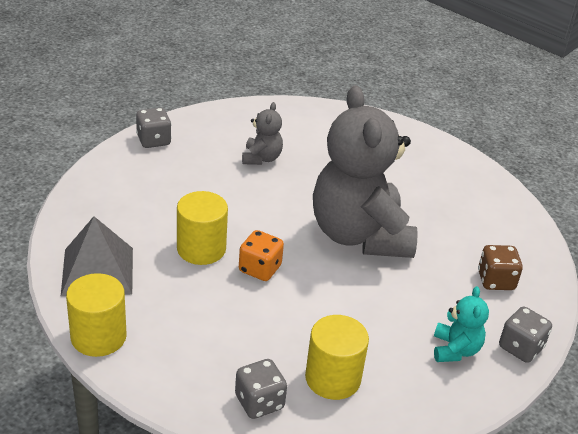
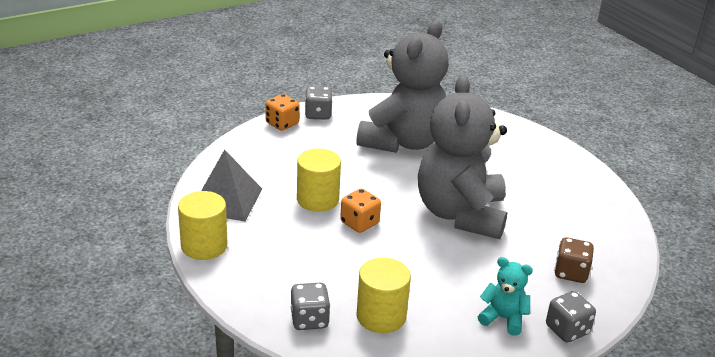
camera: 20 degrees right, 5 degrees down
grey teddy bear [242,102,283,165] -> grey teddy bear [356,20,449,153], size x2.37
turquoise teddy bear [434,286,489,362] -> turquoise teddy bear turned 90 degrees counterclockwise [478,257,533,336]
none -> orange dice [265,94,300,131]

